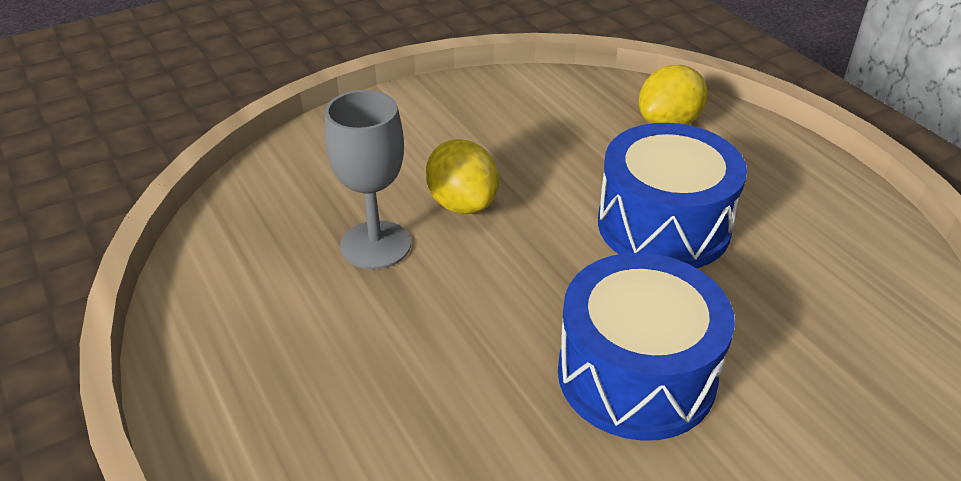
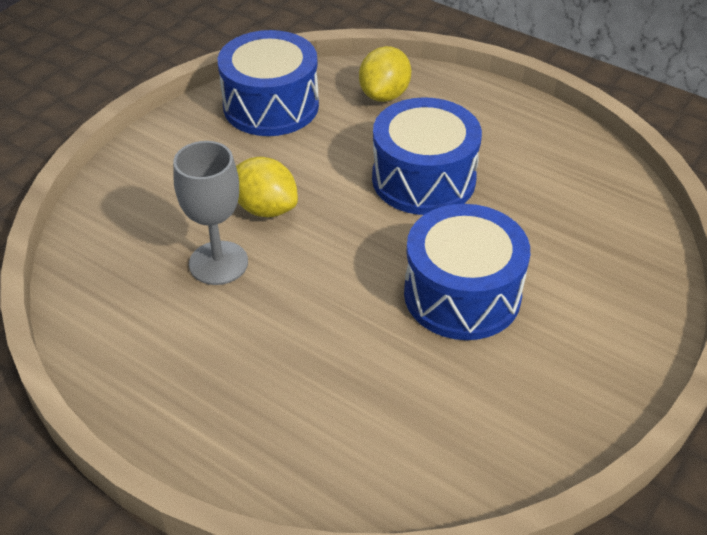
camera: 25 degrees left, 5 degrees up
none -> blue drum [218,30,319,136]

